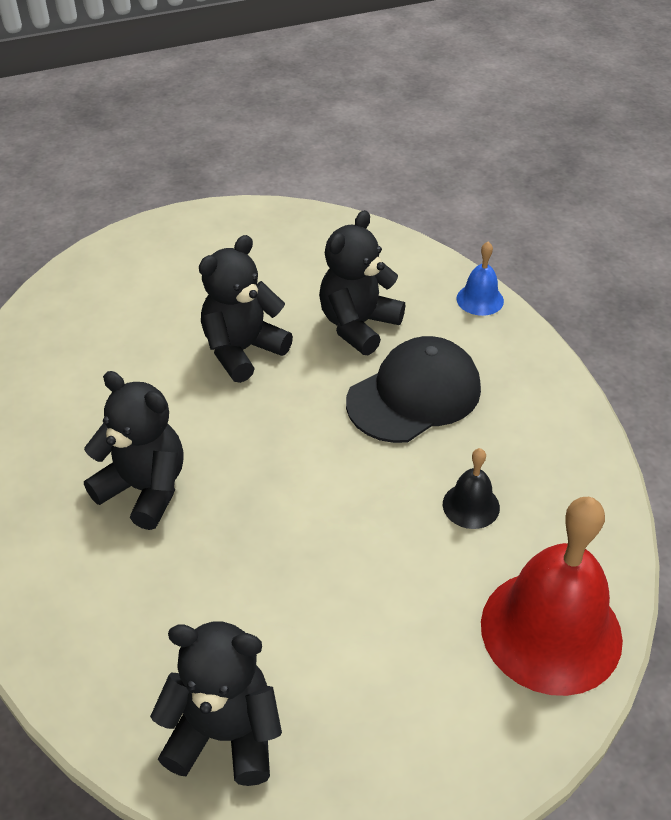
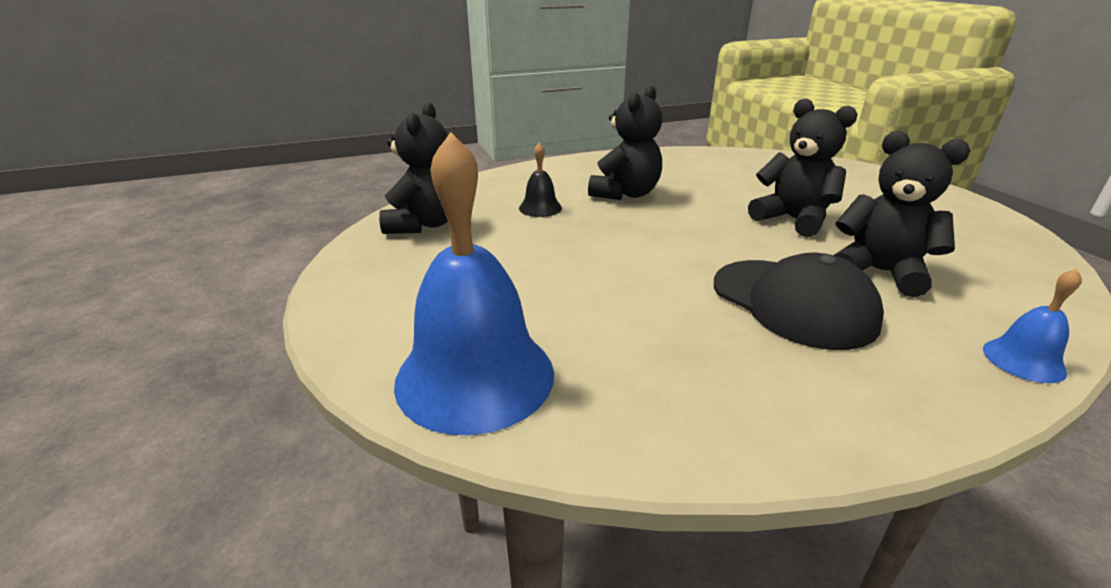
camera: 90 degrees right, 15 degrees down
black bell [443,448,500,529] -> black bell moved to [519,142,562,217]
red bell [481,497,623,696] -> blue bell [394,132,554,435]

